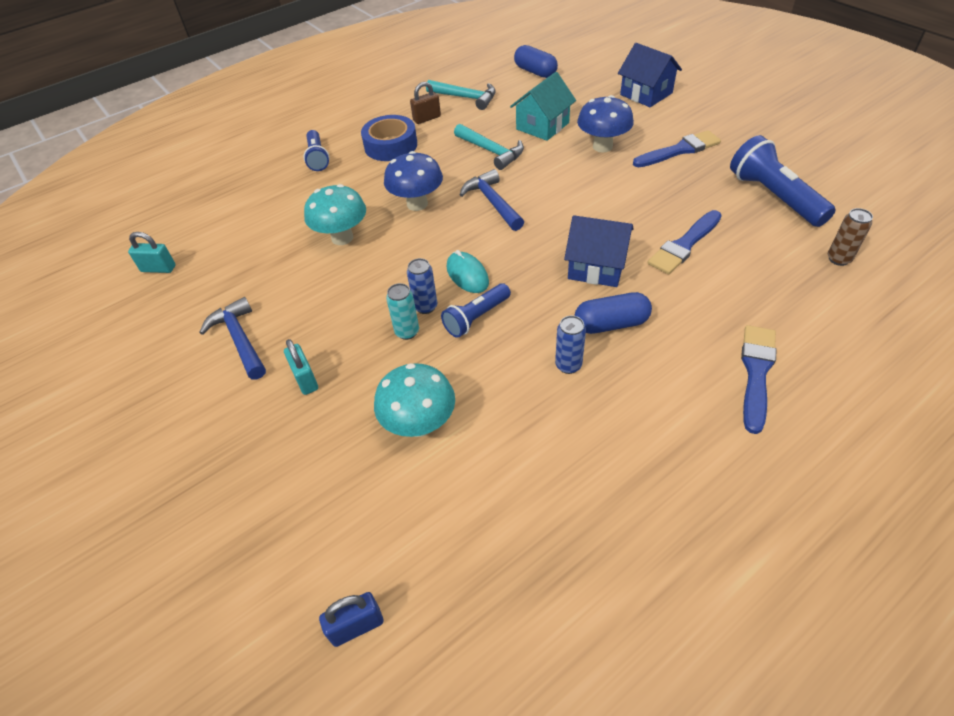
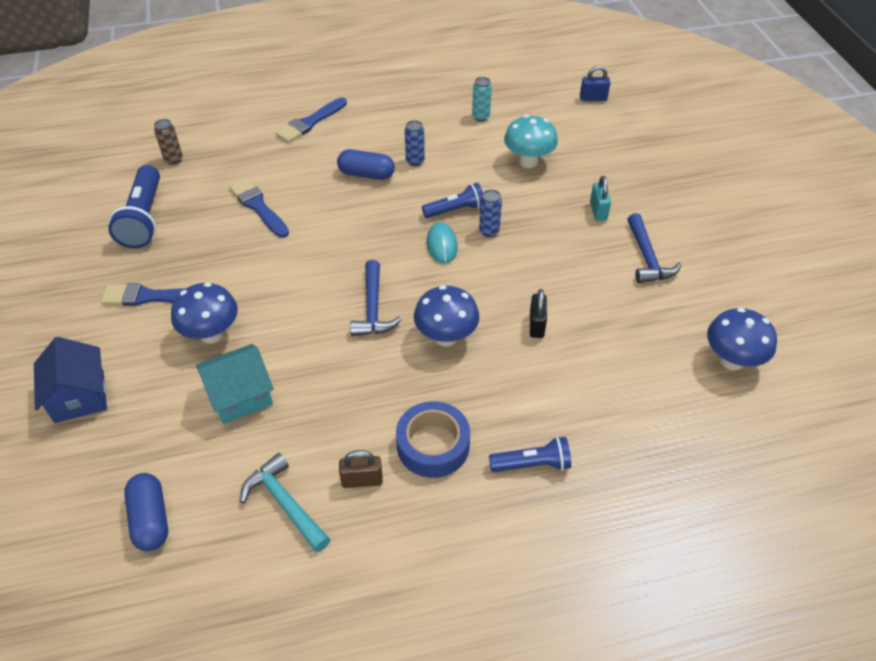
camera: 160 degrees left, 0 degrees up
turquoise padlock [128,232,176,273] -> blue mushroom [707,308,777,370]
blue flashlight [304,130,329,171] -> blue flashlight turned 75 degrees clockwise [489,437,571,472]
turquoise mushroom [304,184,366,245] -> black padlock [530,289,547,338]
turquoise can [386,283,419,340] -> turquoise can moved to [472,77,492,121]
turquoise hammer [454,124,524,170] -> none
blue house [564,215,634,287] -> none
blue brush [648,210,722,274] -> blue brush turned 105 degrees counterclockwise [229,178,289,238]

